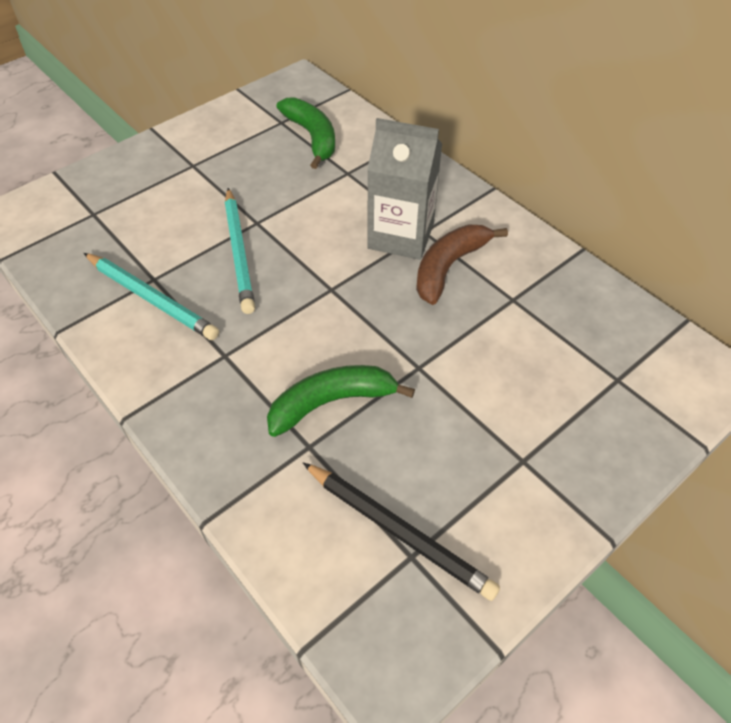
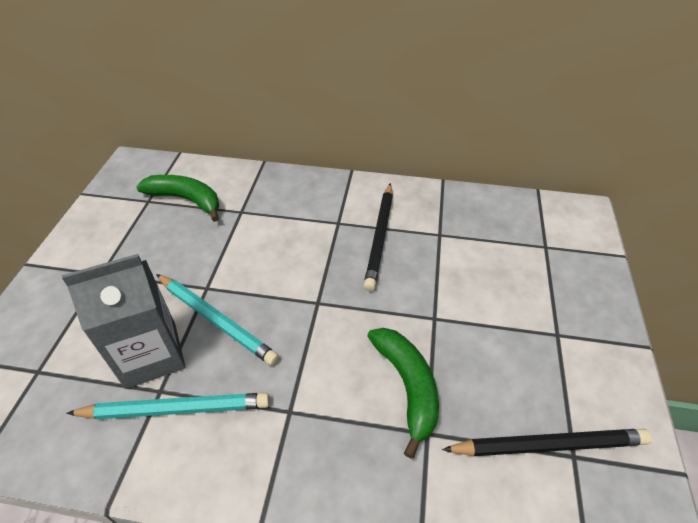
camera: 40 degrees left, 5 degrees down
green banana [267,365,415,437] -> green banana turned 135 degrees clockwise [367,328,439,459]
grey carton [367,118,442,260] -> grey carton moved to [62,254,185,389]
brown banana [416,224,508,305] -> black pencil [363,183,393,291]

